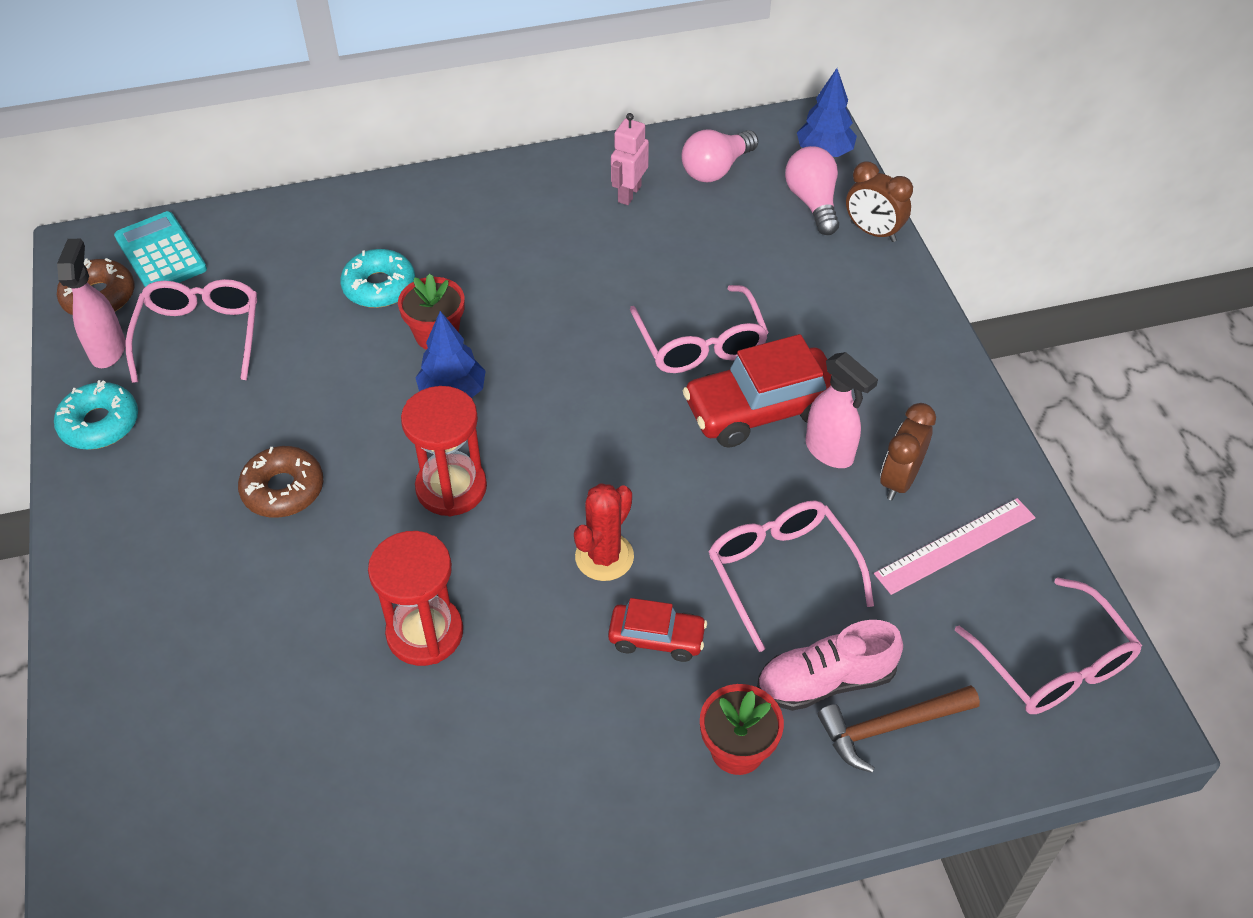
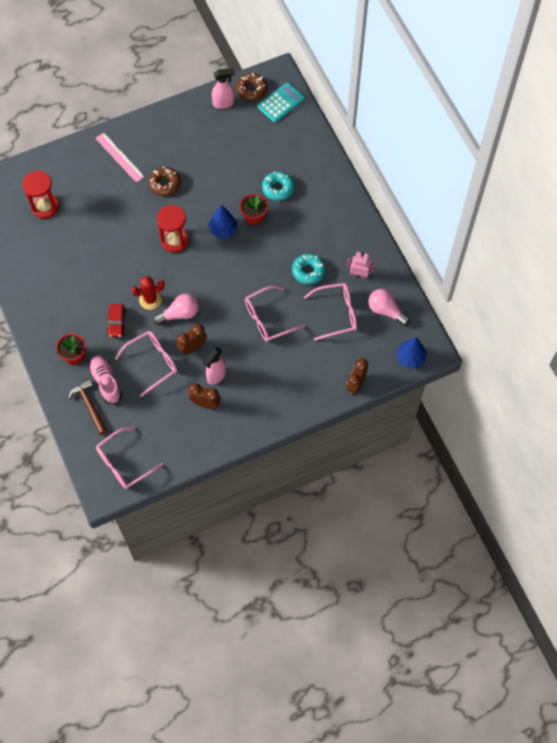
camera: 80 degrees right, 15 degrees up
turquoise donut [54,380,138,450] -> turquoise donut moved to [292,254,326,285]
pink glasses [125,279,257,383] -> pink glasses moved to [304,283,357,341]
red hourglass [368,531,463,666] -> red hourglass moved to [23,171,59,219]
red cactus [574,483,634,581] -> red cactus turned 45 degrees counterclockwise [131,276,165,310]
red car [682,334,831,448] -> none
pink light bulb [785,146,839,235] -> pink light bulb moved to [154,294,198,325]
pink ruler [874,498,1036,595] -> pink ruler moved to [95,133,145,183]
none -> brown clock [177,324,207,354]

